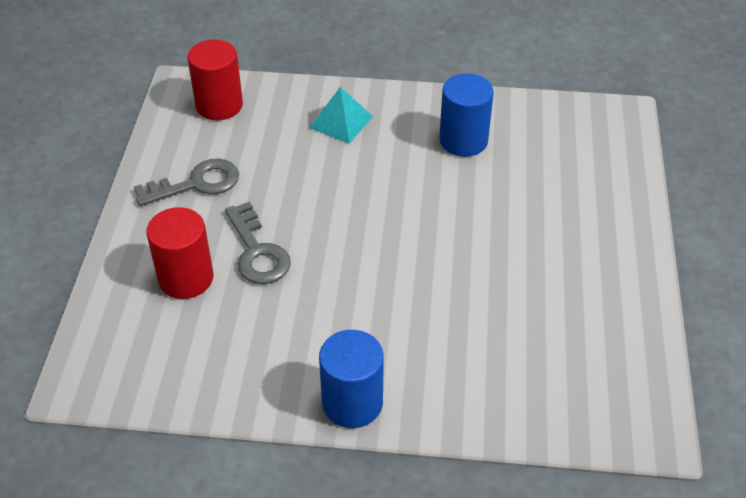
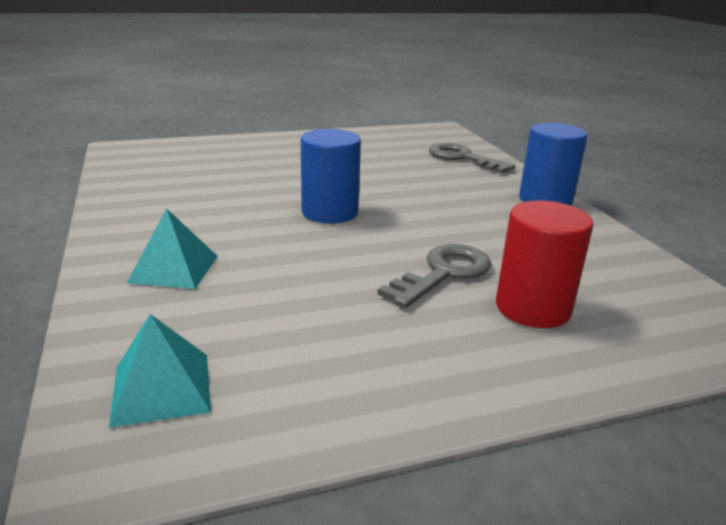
camera: 115 degrees left, 20 degrees down
grey key [134,158,239,206] -> grey key moved to [429,143,515,174]
red cylinder [188,40,243,120] -> turquoise pyramid [109,314,211,428]
blue cylinder [439,74,494,157] -> blue cylinder moved to [301,129,361,223]

